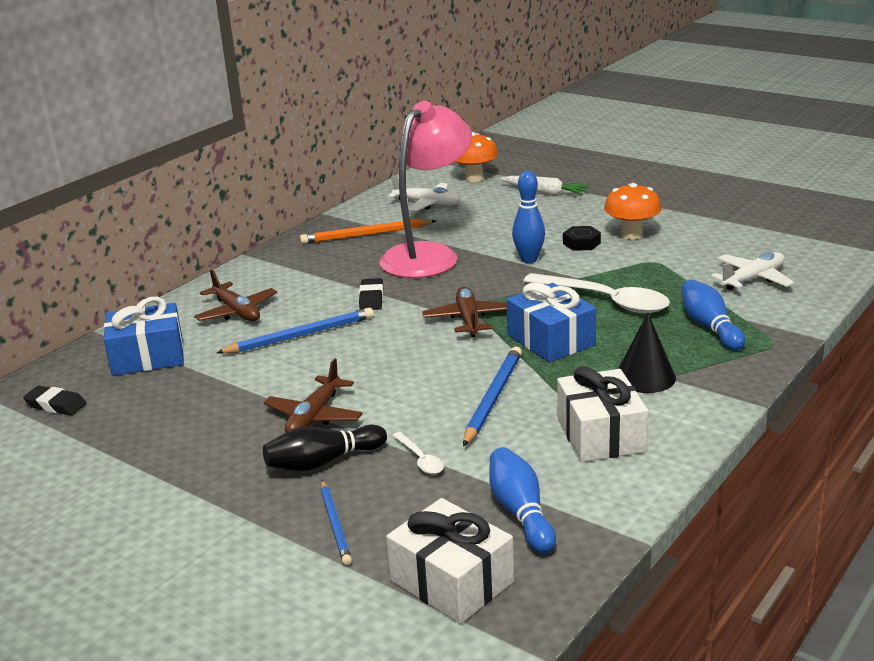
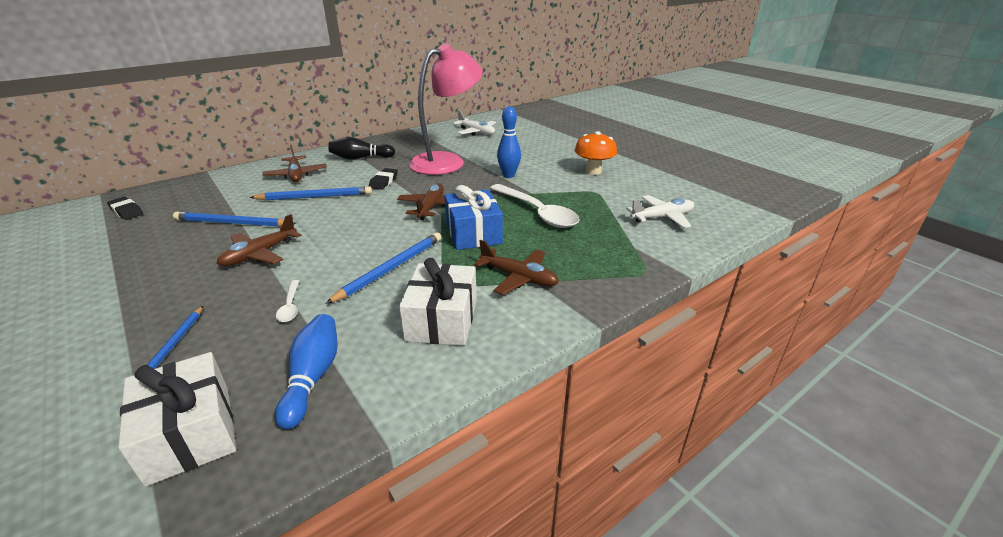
camera: 15 degrees right, 5 degrees up
blue gift [104,297,184,376] -> none
black bowling pin [263,425,387,471] -> black bowling pin moved to [328,137,395,160]
orange pencil [300,219,436,244] -> none
orange mushroom [455,132,498,182] -> none
white carrot [500,176,589,195] -> none
black nut [563,226,601,250] -> none
black cone [618,313,676,393] -> brown plane [474,240,559,295]
blue bowling pin [681,280,745,351] -> none
none -> blue pencil [173,212,296,227]

